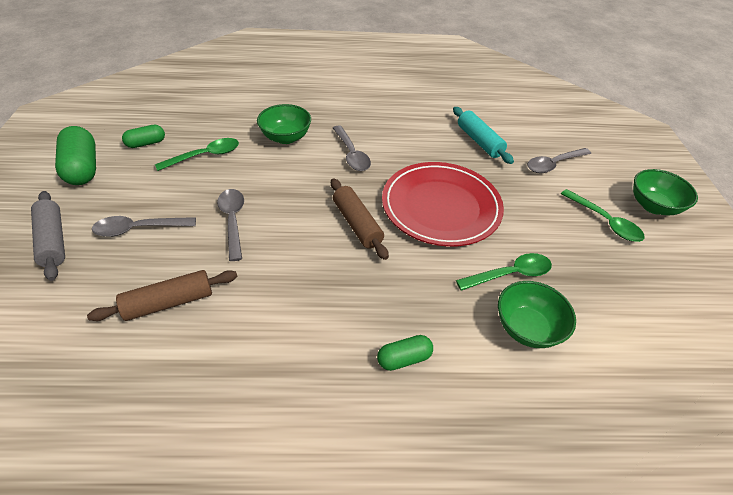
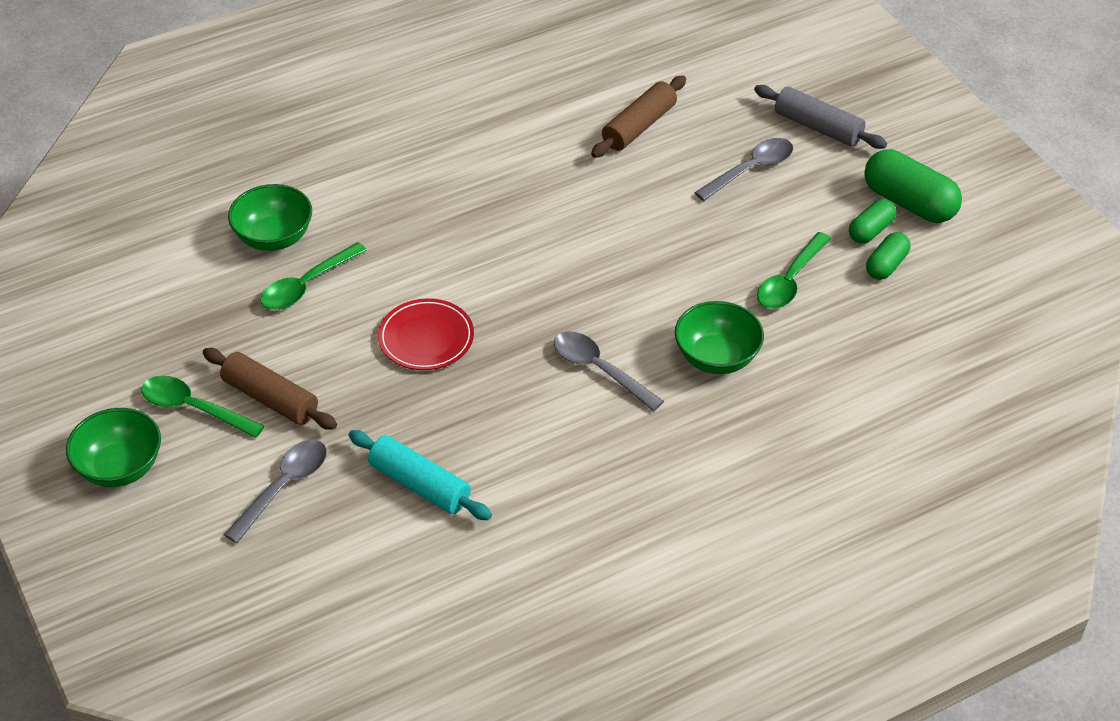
camera: 155 degrees right, 0 degrees up
grey spoon [217,189,244,261] -> none
brown rolling pin [331,178,389,260] -> brown rolling pin moved to [203,348,337,430]
green capsule [377,335,433,371] -> green capsule moved to [849,199,896,243]
red plate [382,162,504,247] -> red plate [378,298,474,370], size x0.55

